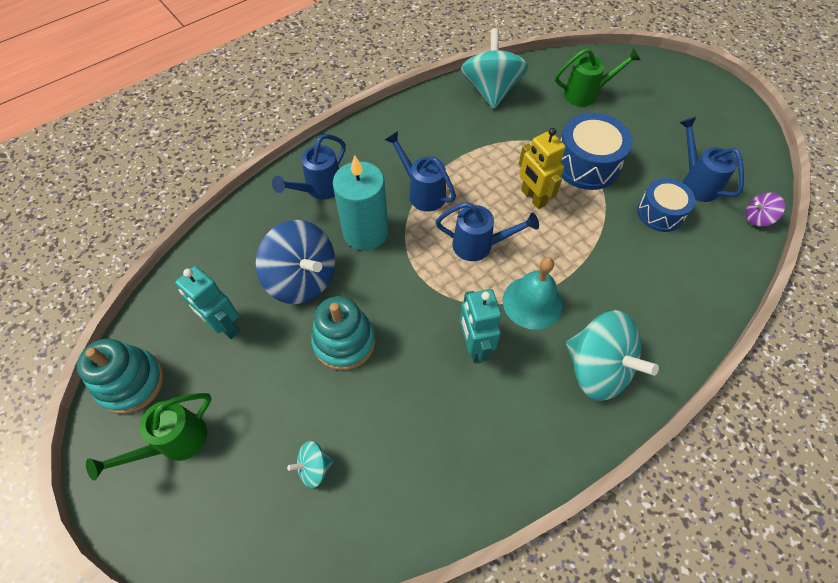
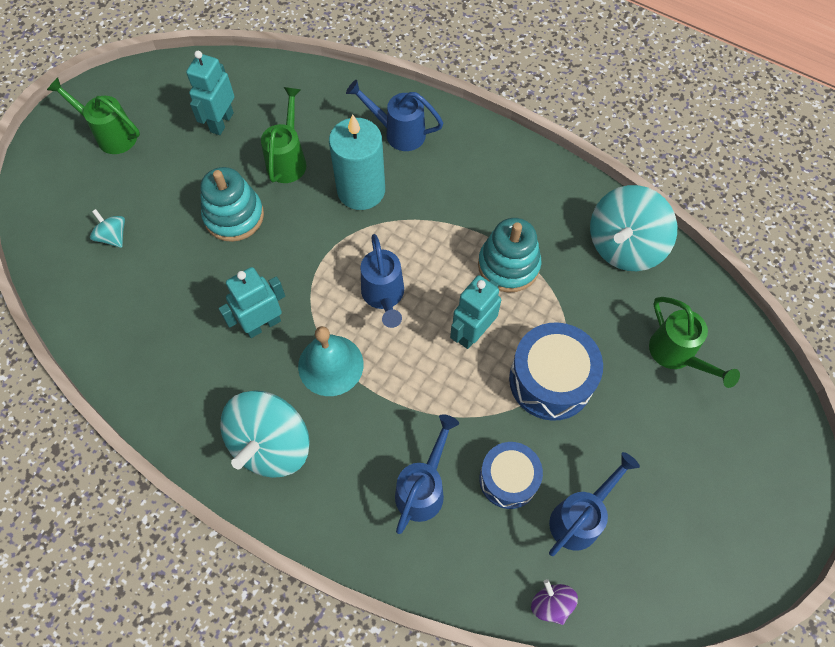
camera: 70 degrees right, 5 degrees up
turquoise stacking toy [77,339,164,414] -> turquoise stacking toy moved to [478,218,541,293]
blue spinning top [256,220,335,304] -> green watering can [261,87,307,183]
blue watering can [385,131,456,212] -> blue watering can moved to [395,414,459,534]
turquoise spinning top [461,28,528,109] -> turquoise spinning top turned 150 degrees clockwise [590,185,677,271]
yellow robot [519,128,566,209] -> turquoise robot [450,275,501,349]

